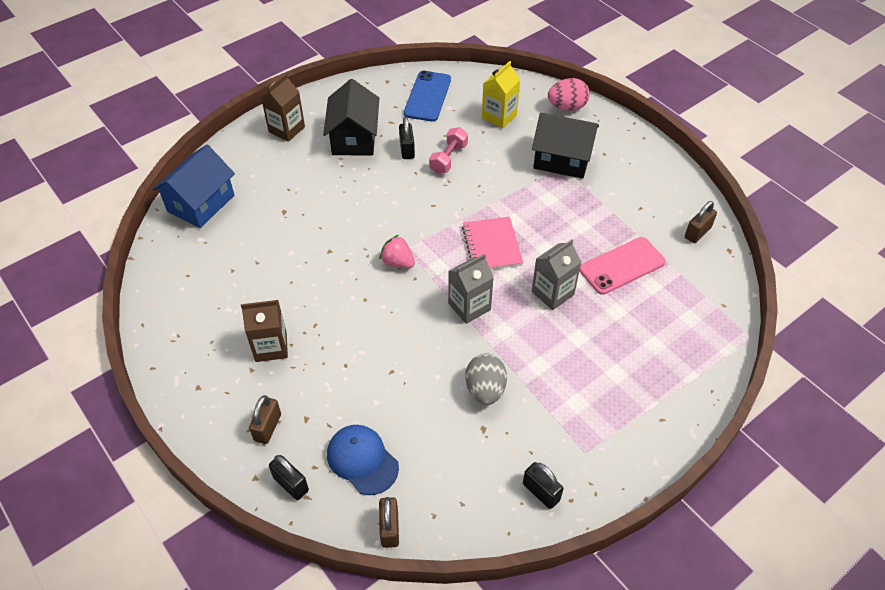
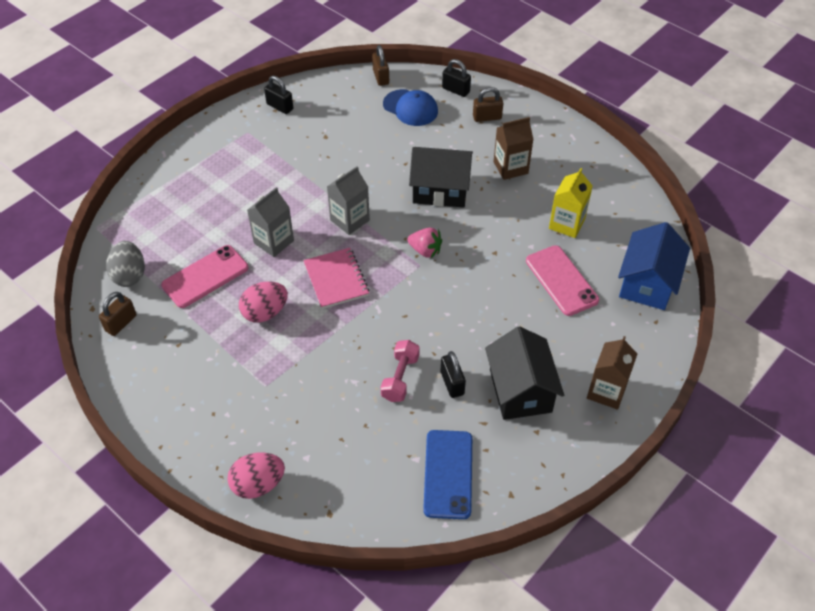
camera: 170 degrees right, 0 degrees up
brown padlock [249,395,281,444] -> brown padlock turned 75 degrees clockwise [473,87,503,122]
grey egg [466,353,507,405] -> grey egg moved to [106,241,145,287]
yellow carton [482,61,520,129] -> yellow carton moved to [549,168,593,238]
black house [532,113,599,179] -> black house moved to [409,147,473,208]
none -> pink egg [239,281,288,323]
none -> pink phone [526,245,599,316]

